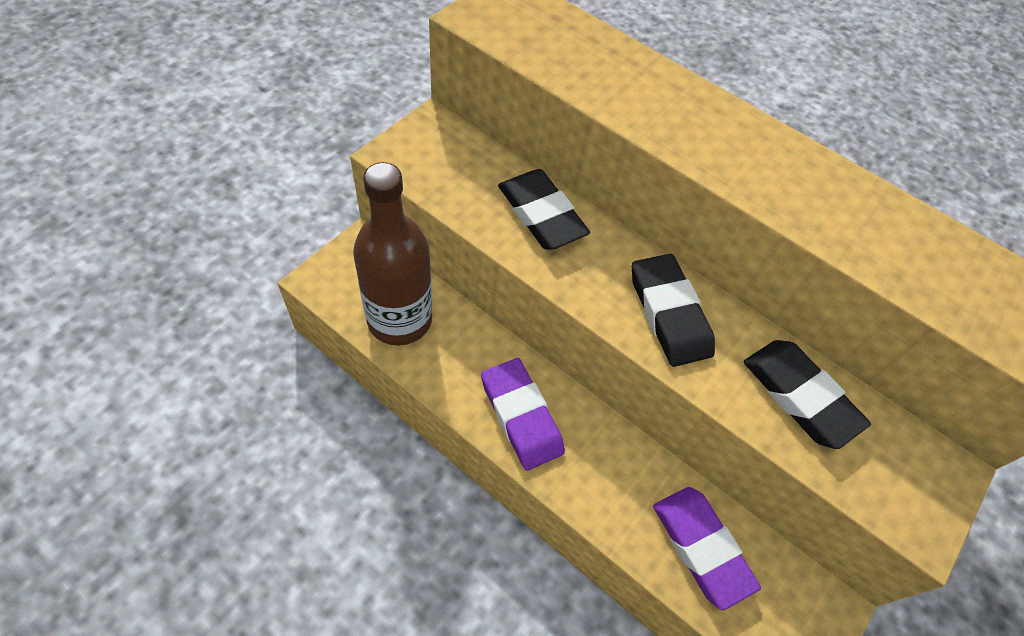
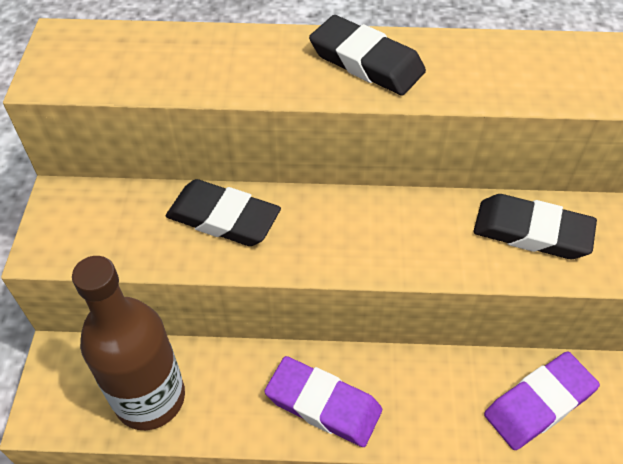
camera: 30 degrees left, 5 degrees down
black eraser [632,254,715,367] -> black eraser moved to [309,15,426,96]
purple eraser [653,487,761,610] -> purple eraser turned 60 degrees counterclockwise [484,352,600,450]

